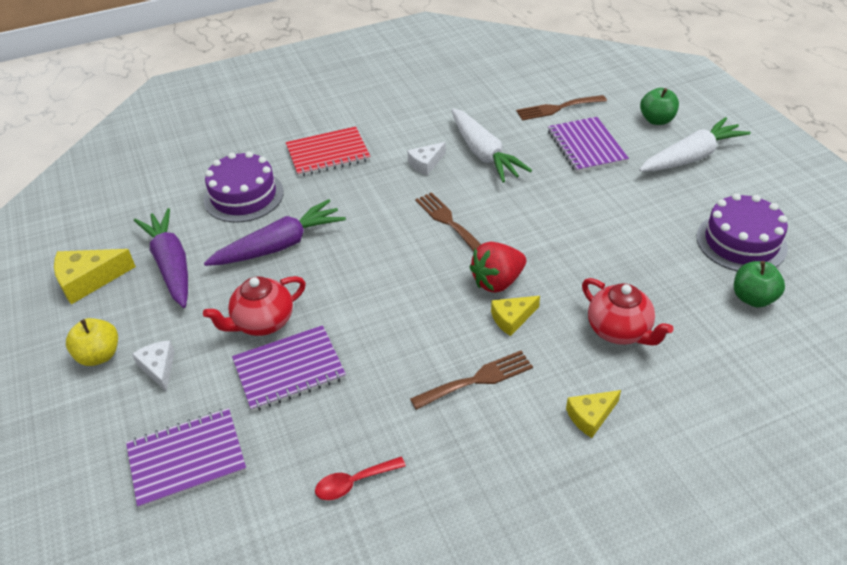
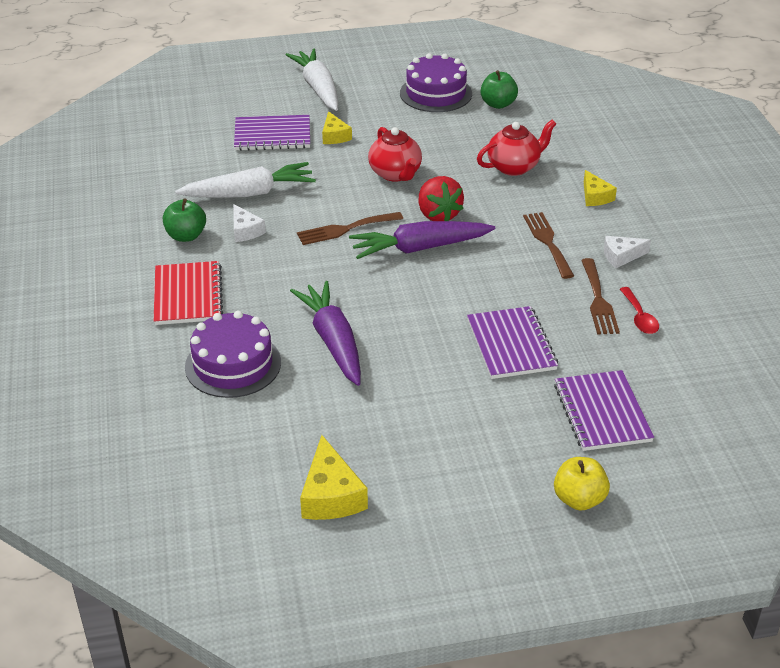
camera: 80 degrees left, 5 degrees down
yellow apple [66,318,118,366] -> yellow apple moved to [554,457,610,510]
white cheese [132,340,175,392] -> white cheese moved to [604,236,651,268]
purple carrot [134,208,188,308] -> purple carrot moved to [349,221,495,259]
red teapot [203,276,306,336] -> red teapot moved to [368,127,422,182]
yellow cheese [491,296,540,336] -> yellow cheese moved to [322,111,352,144]
brown fork [516,95,607,121] -> brown fork moved to [581,258,620,335]
green apple [640,88,679,125] -> green apple moved to [163,199,206,242]

